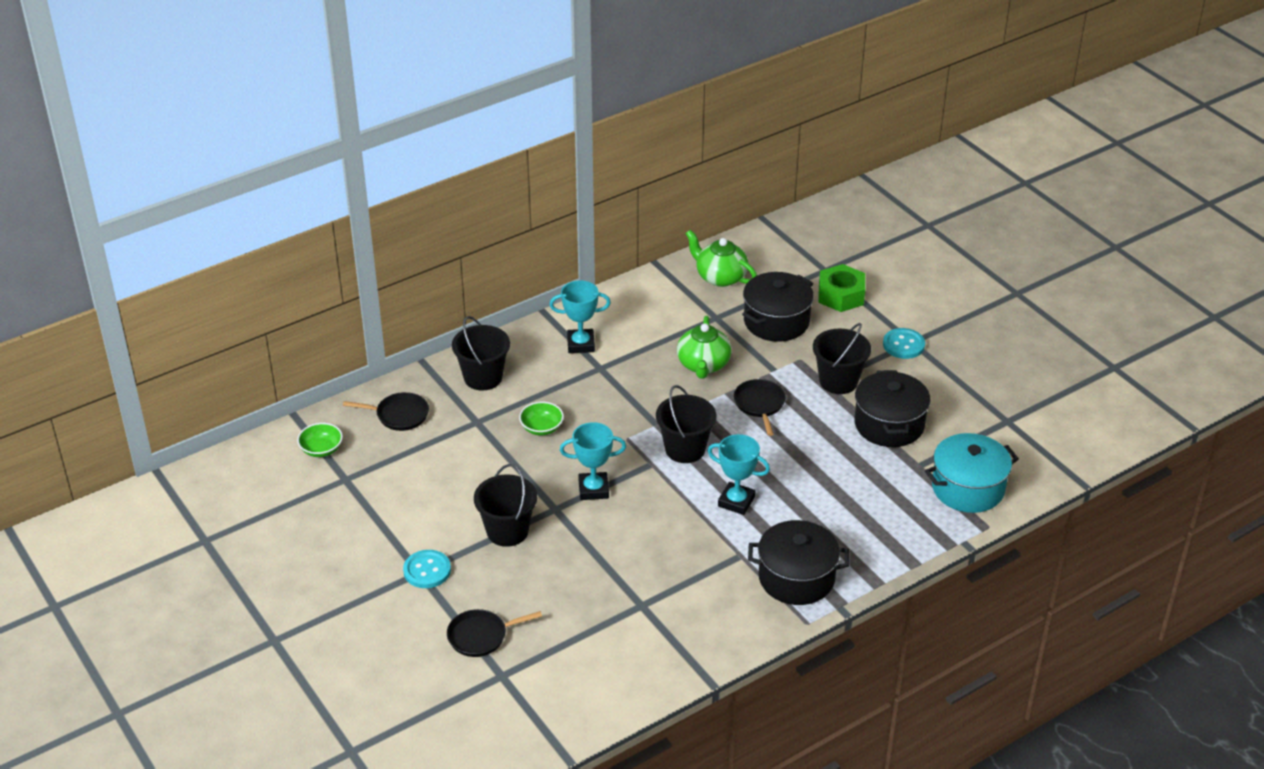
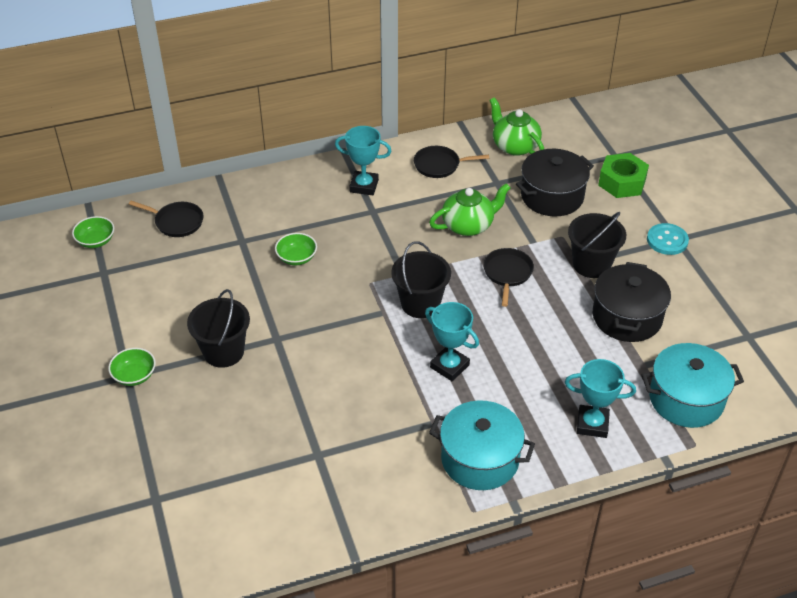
camera: 15 degrees right, 5 degrees up
turquoise button [403,550,451,588] -> green bowl [108,348,156,386]
black pan [447,609,542,657] -> black pan moved to [414,146,489,178]
black bucket [452,316,510,391] -> none
turquoise trophy [560,422,626,500] -> turquoise trophy moved to [565,359,636,438]
green teapot [677,316,732,379] -> green teapot turned 135 degrees counterclockwise [429,183,510,236]
black pot [748,520,849,605] -> turquoise pot [429,400,535,490]

